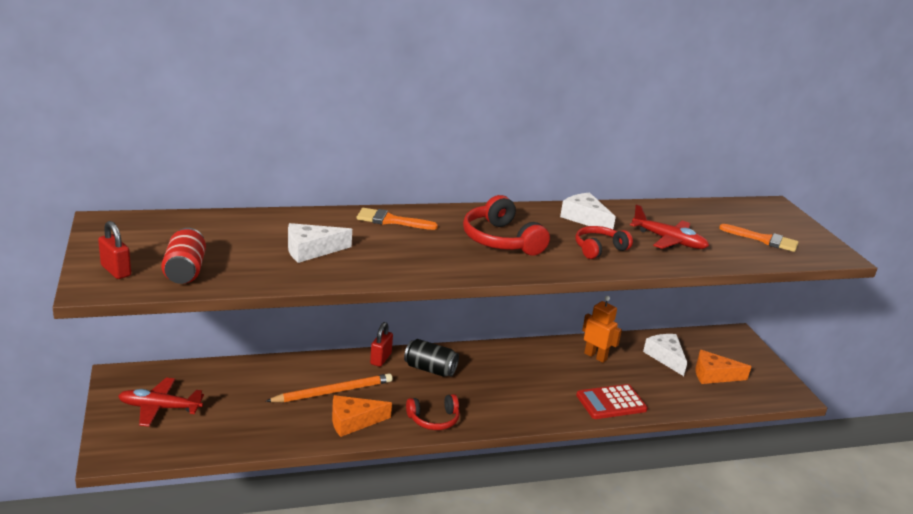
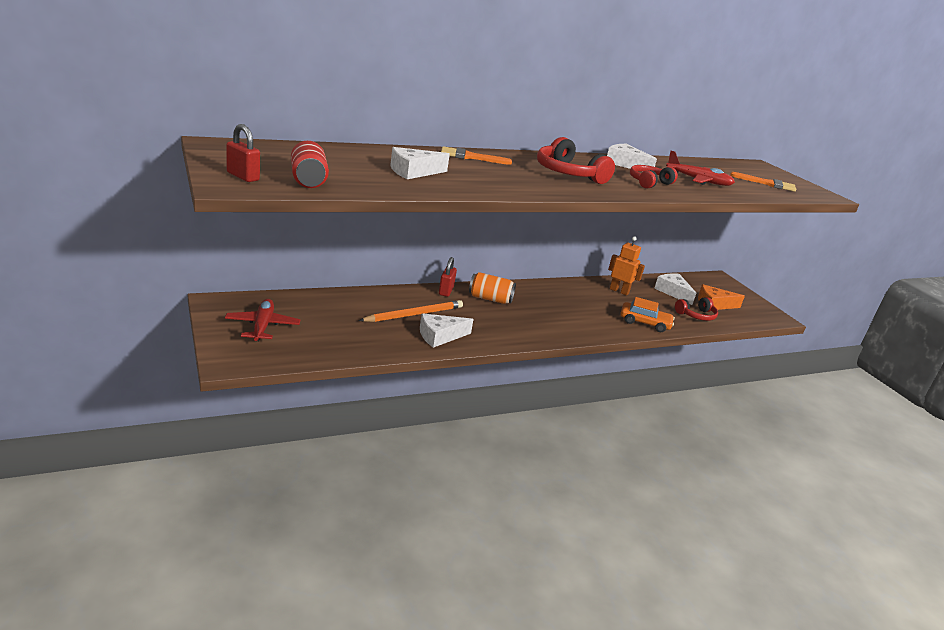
camera: 10 degrees left, 0 degrees up
red plane [118,378,204,427] -> red plane turned 90 degrees clockwise [225,299,301,341]
orange cheese [332,395,392,437] -> white cheese [420,313,474,348]
black can [404,339,459,377] -> orange can [469,272,516,304]
red headphones [406,394,460,430] -> red headphones moved to [675,297,718,321]
red calculator [576,384,648,419] -> orange car [621,297,675,332]

